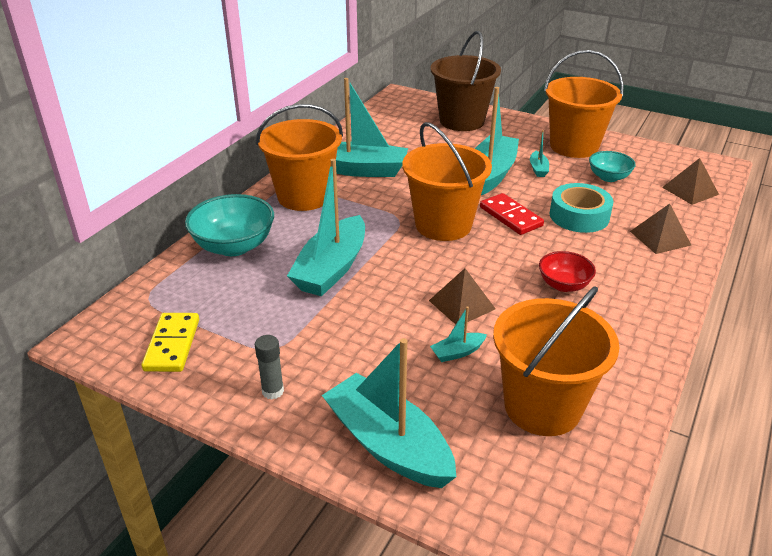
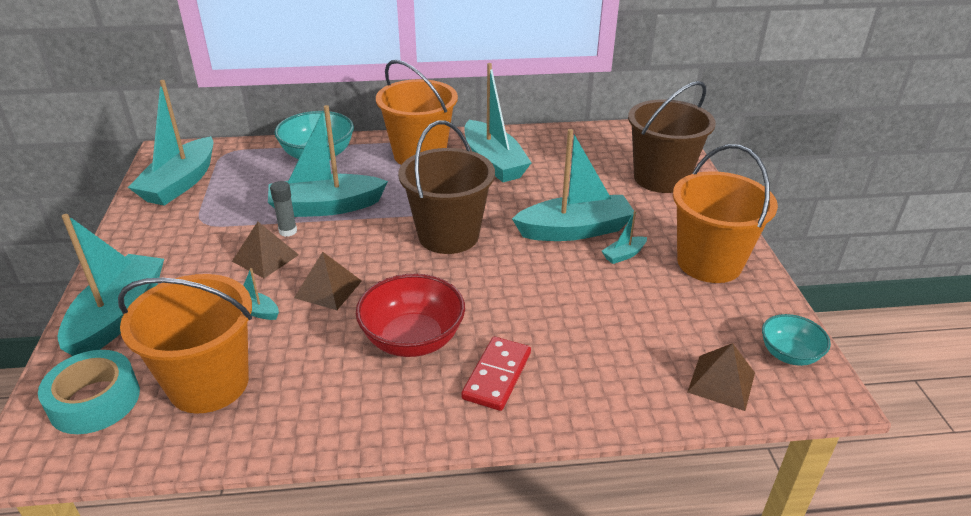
camera: 55 degrees right, 0 degrees up
yellow domino [141,313,199,372] -> turquoise boat [128,80,214,206]
grey glue stick [255,335,284,399] -> grey glue stick moved to [270,181,297,237]
orange bucket [402,122,492,241] -> brown bucket [398,121,495,254]
red domino [480,193,544,235] -> red domino moved to [461,337,531,411]
red bowl [539,251,596,292] -> red bowl [356,274,465,357], size x1.67
turquoise tape [550,183,613,233] -> turquoise tape moved to [38,350,140,434]
turquoise bowl [589,151,636,182] -> turquoise bowl moved to [762,314,831,366]
brown pyramid [630,204,691,254] -> brown pyramid moved to [232,222,299,278]

